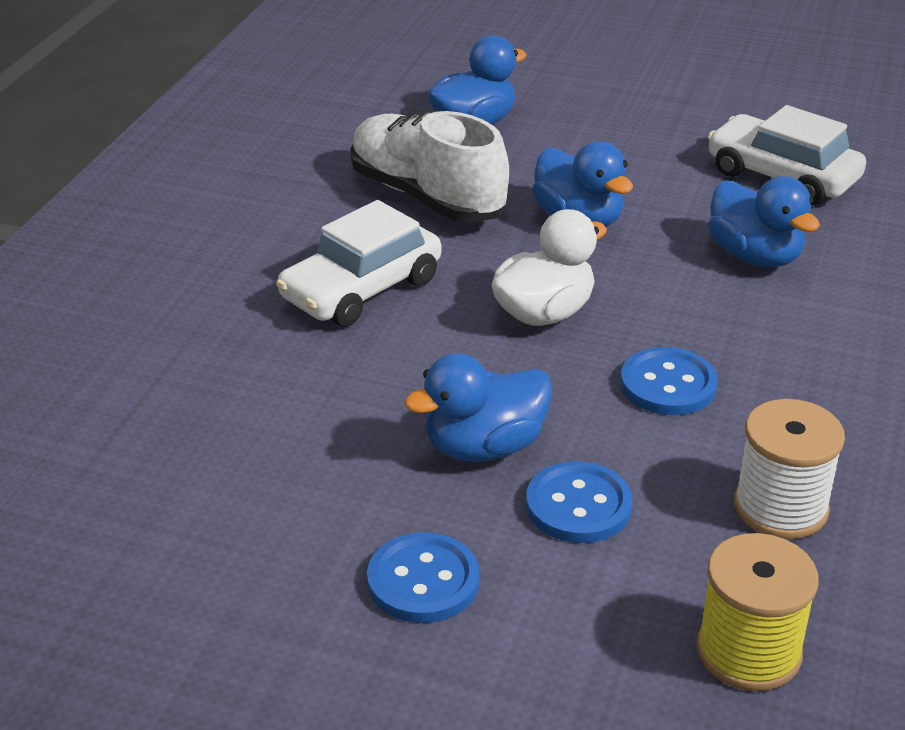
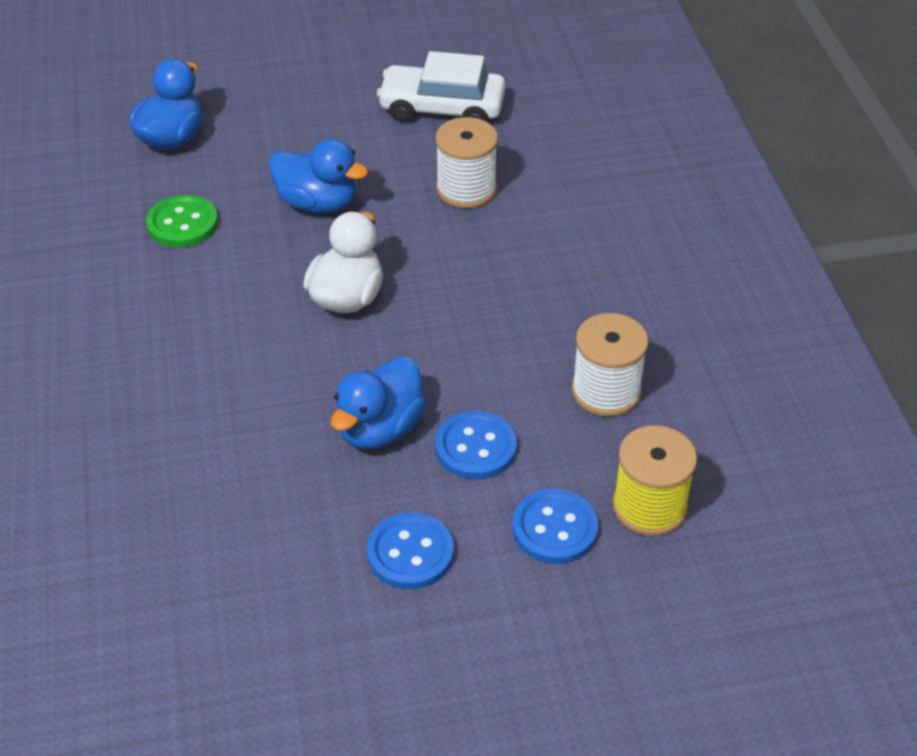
camera: 30 degrees left, 10 degrees up
white car [276,200,441,327] -> none
white shoe [350,111,509,223] -> green button [146,194,218,248]
blue button [621,347,718,415] -> blue button moved to [512,489,598,564]
blue duck [709,176,820,267] -> white spool [435,117,498,208]

